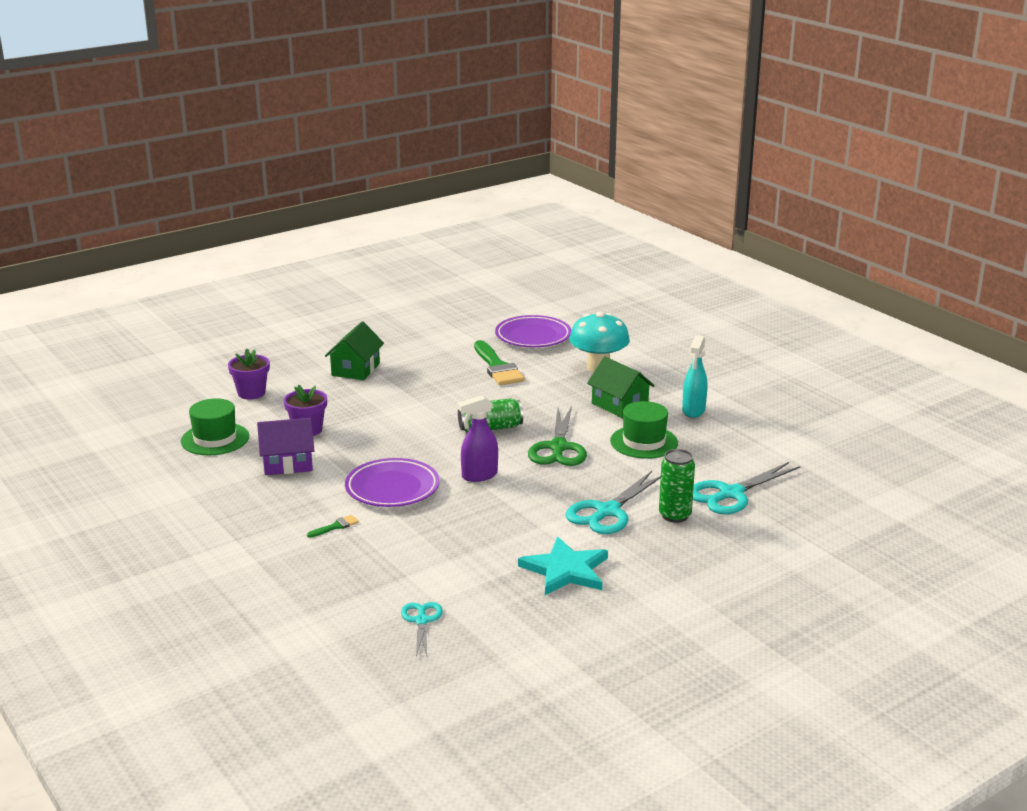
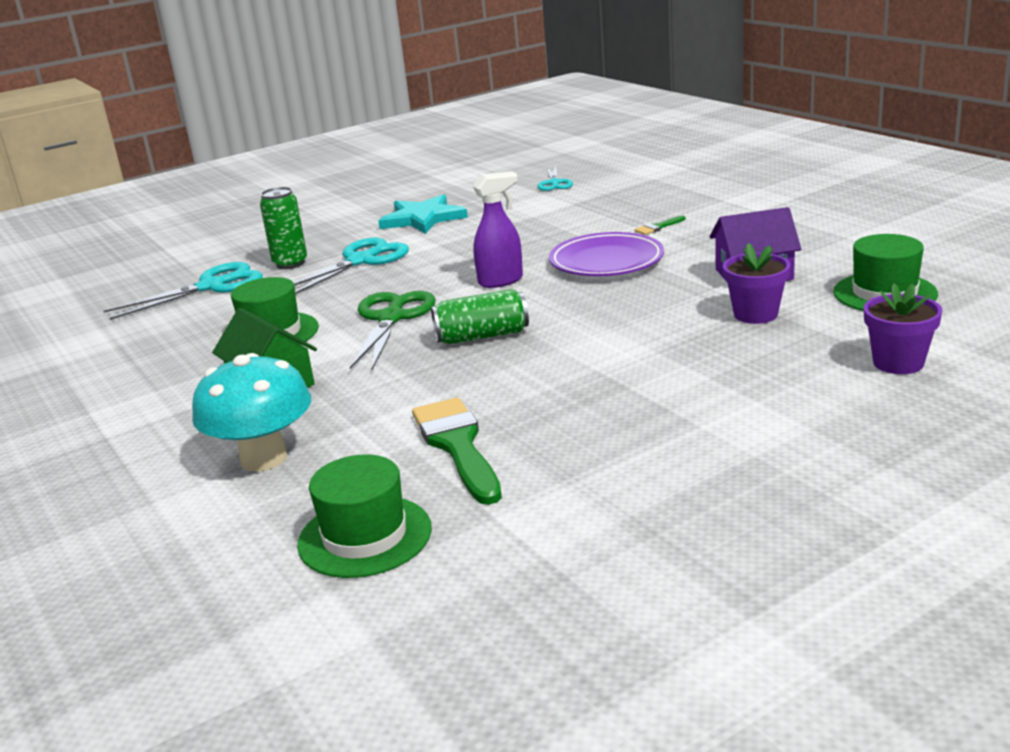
camera: 175 degrees left, 0 degrees up
green house [325,322,384,380] -> none
purple plate [495,315,571,347] -> green hat [297,454,432,578]
turquoise spray bottle [682,335,707,418] -> none

